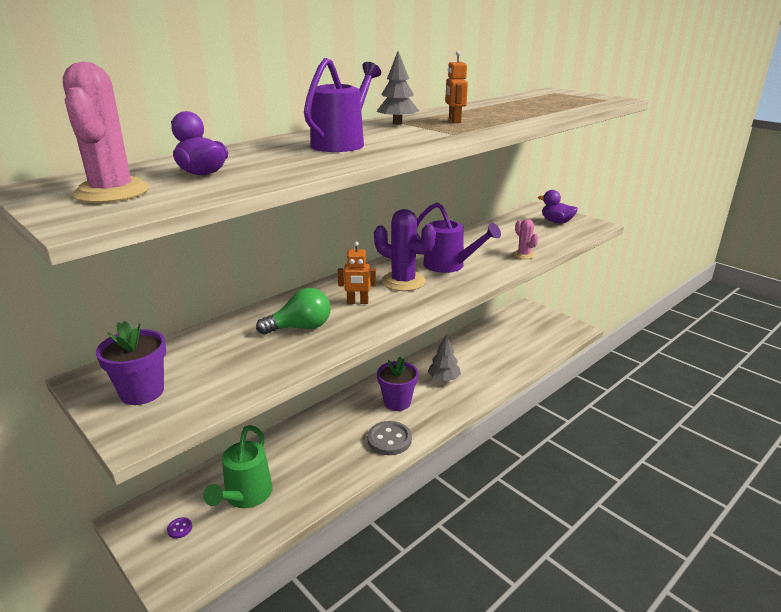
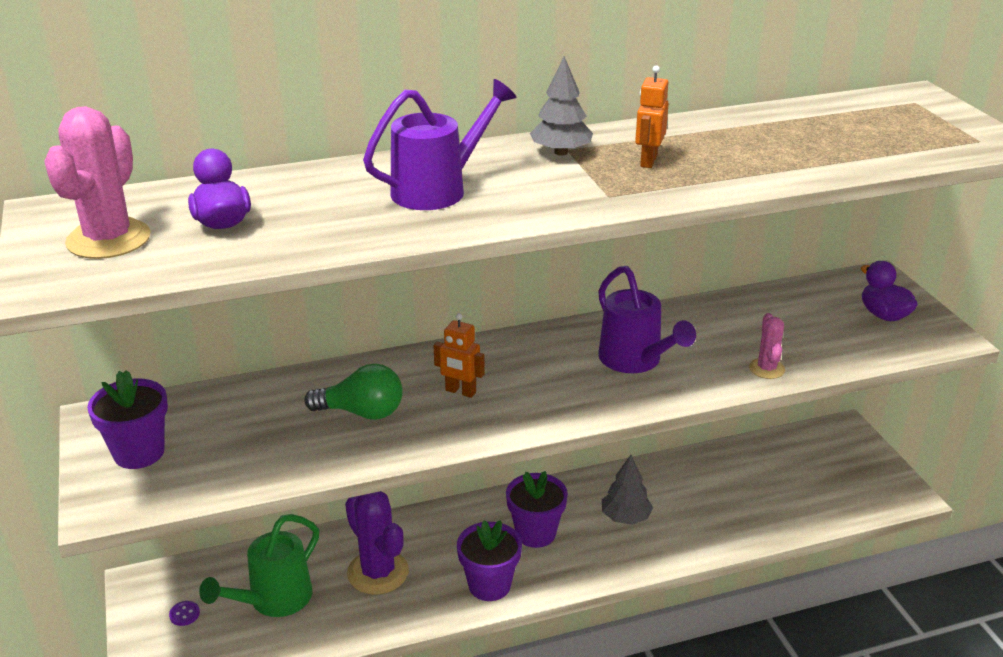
camera: 25 degrees right, 5 degrees up
grey button [367,421,412,455] -> purple flower pot [457,520,522,601]
purple cactus [374,209,436,291] -> purple cactus moved to [345,491,409,594]

